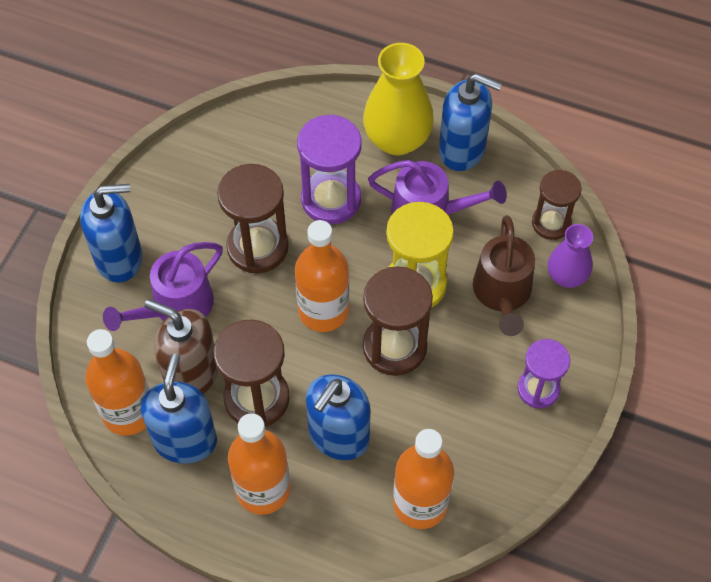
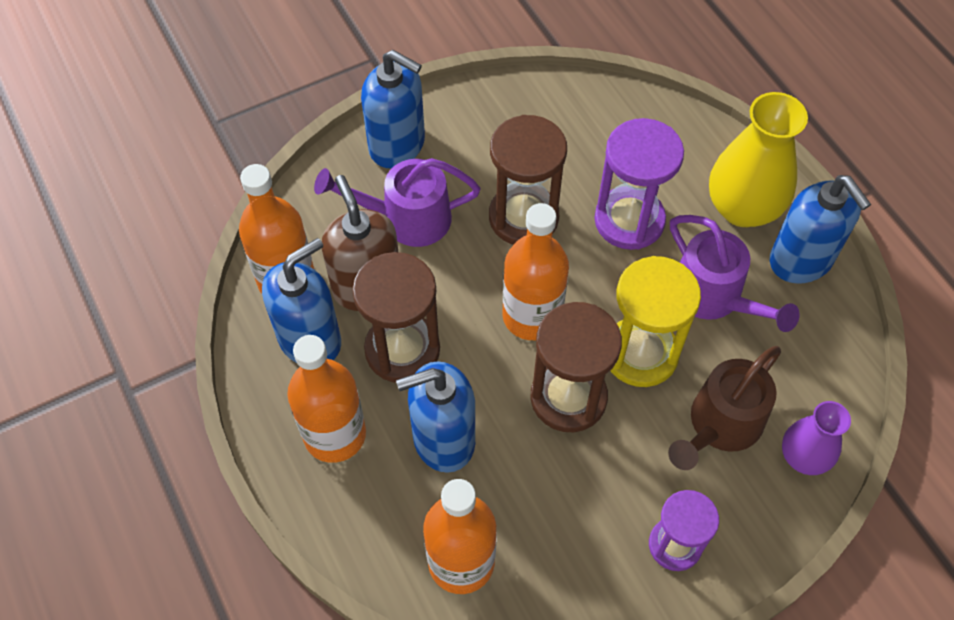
camera: 40 degrees right, 0 degrees up
brown hourglass [532,170,582,240] -> none

